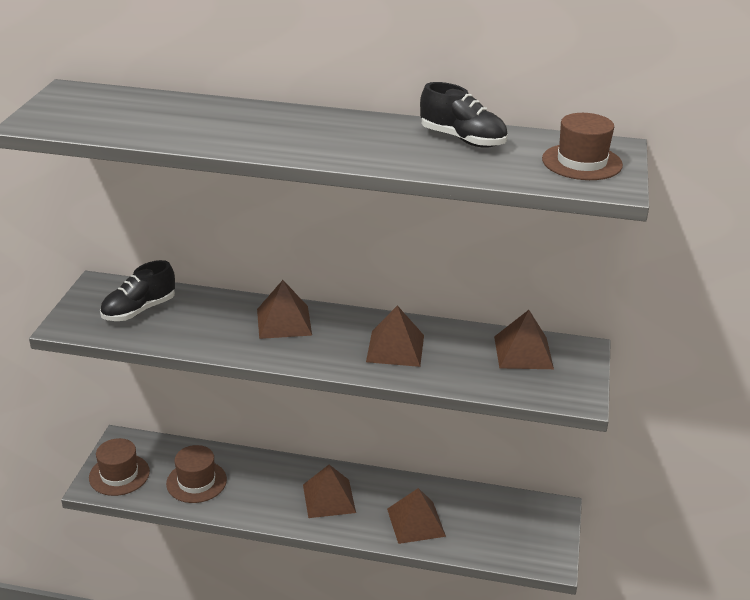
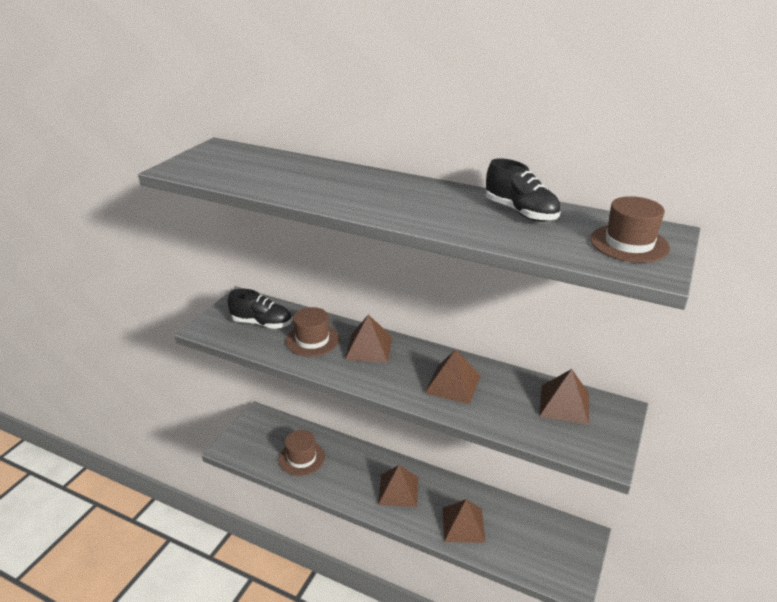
camera: 15 degrees right, 0 degrees up
brown hat [89,438,150,496] -> brown hat moved to [286,307,339,357]
black shoe [100,260,175,321] -> black shoe turned 135 degrees counterclockwise [228,289,292,329]

